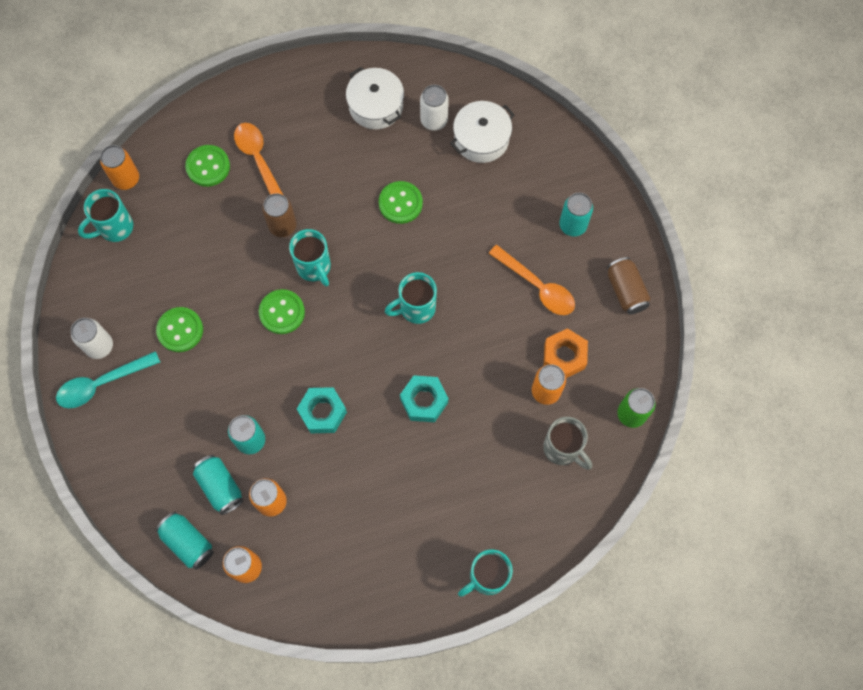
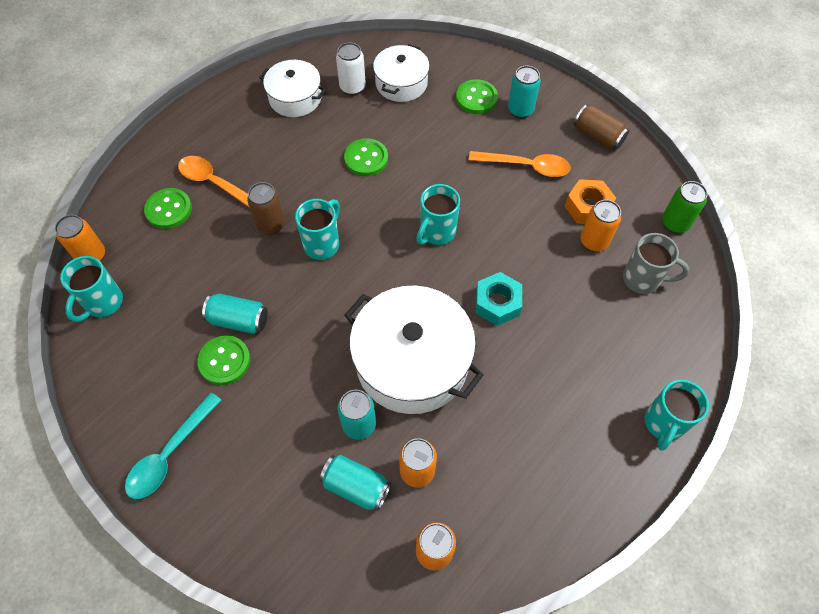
camera: 30 degrees left, 10 degrees down
white can [71,318,113,359] -> none
turquoise can [156,512,214,570] -> turquoise can moved to [202,294,268,334]
green button [259,289,305,334] -> green button moved to [456,79,498,114]
turquoise mug [289,229,331,287] -> turquoise mug turned 90 degrees counterclockwise [295,199,340,260]
turquoise nut [297,387,347,433] -> white pot [344,286,484,414]

